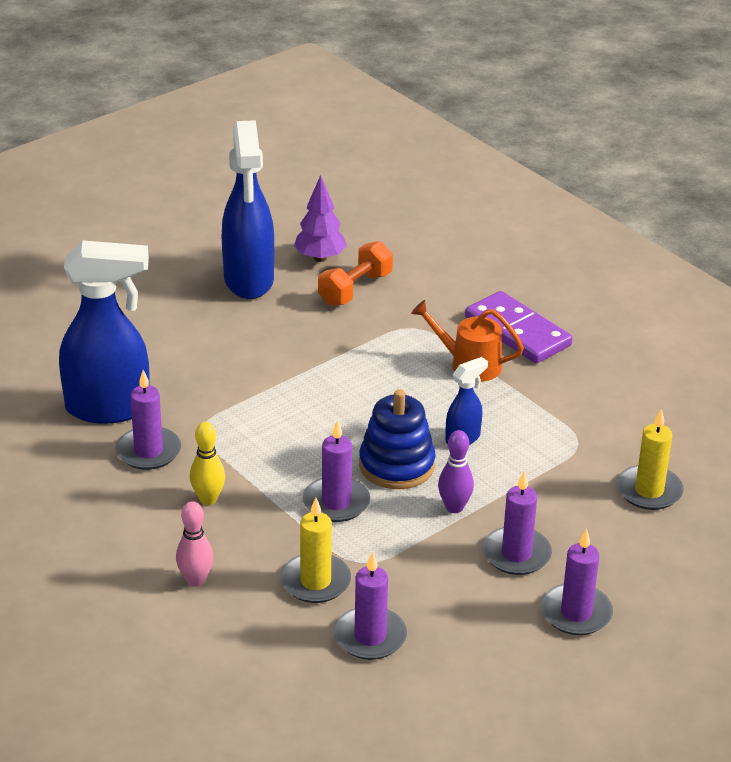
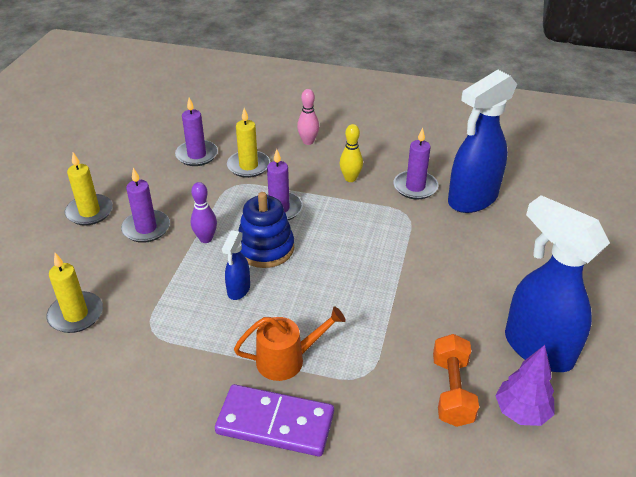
camera: 145 degrees right, 5 degrees up
purple candle [541,528,613,635] -> yellow candle [65,152,113,226]

